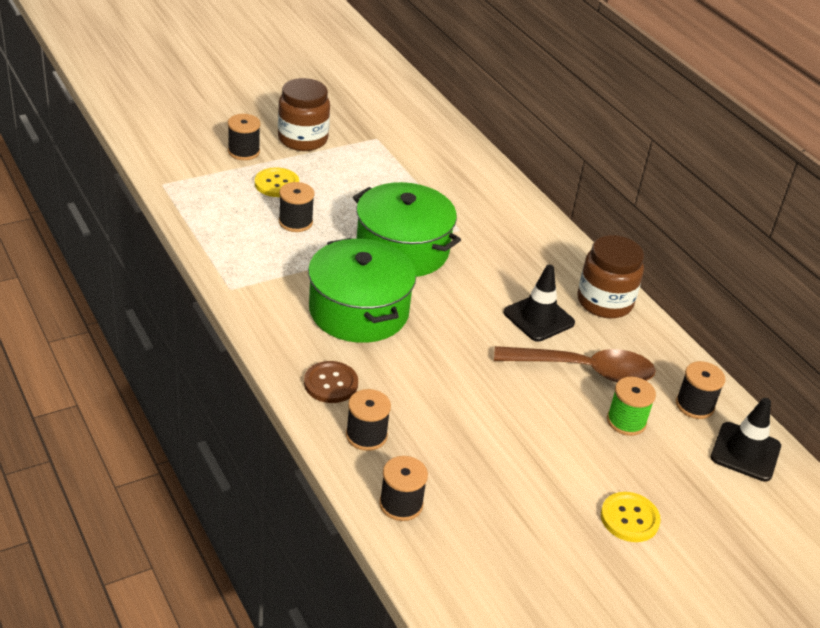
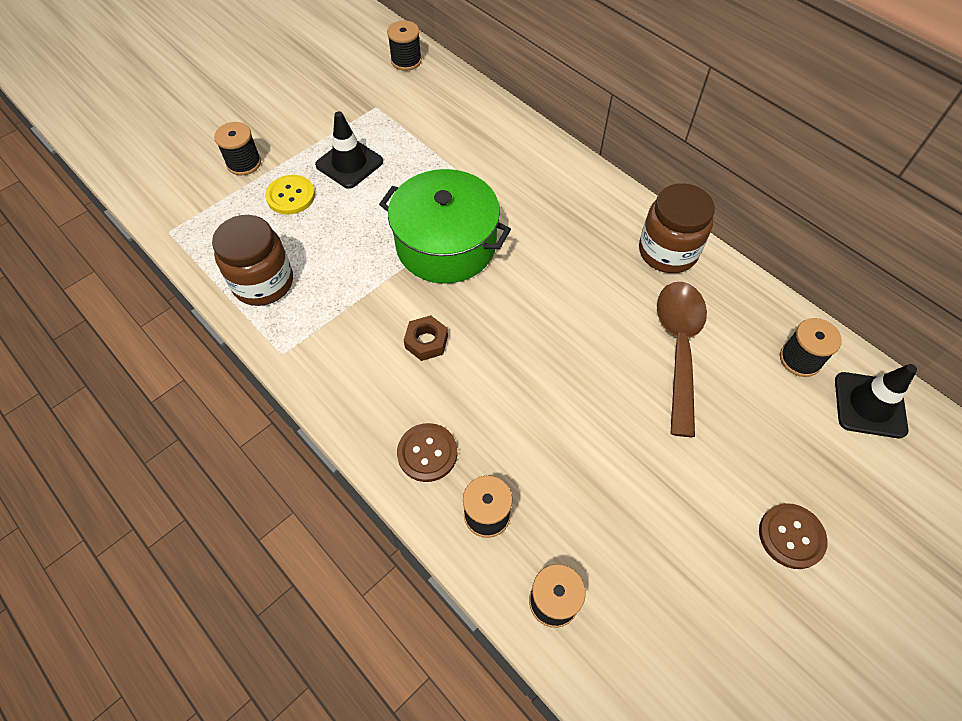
camera: 10 degrees left, 20 degrees up
brown jar [278,78,330,151] -> brown jar moved to [212,215,293,306]
black spool [279,182,315,232] -> black spool moved to [387,20,422,71]
green pot [308,238,416,343] -> brown nut [404,315,448,361]
brown spoon [494,346,656,382] -> brown spoon turned 75 degrees counterclockwise [657,282,707,437]
black traffic cone [504,265,575,342] -> black traffic cone moved to [315,111,383,189]
yellow button [601,492,661,542] -> brown button [759,503,828,569]
green spool [607,377,656,436] -> none

